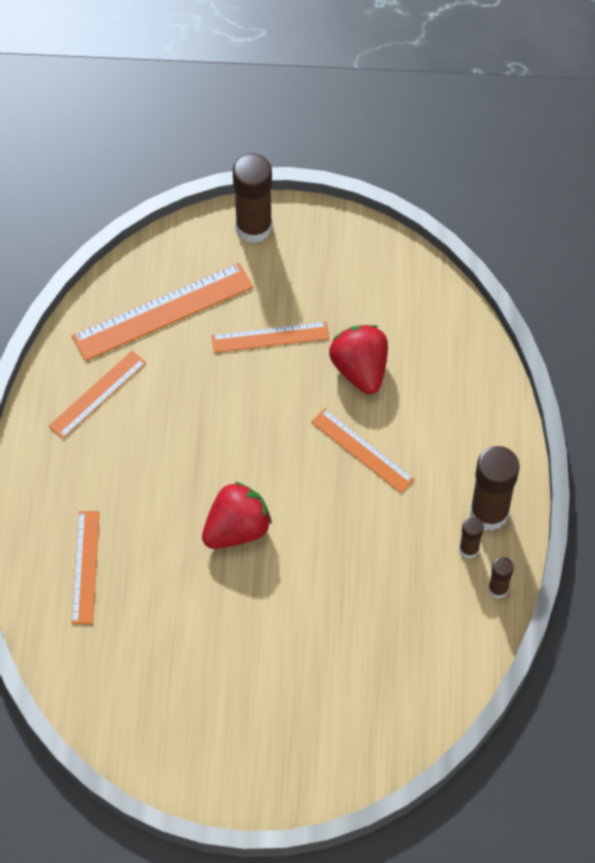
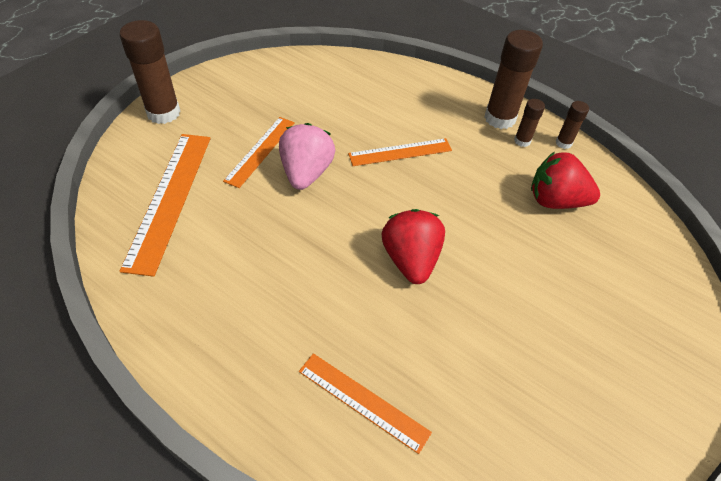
camera: 60 degrees left, 10 degrees down
orange ruler [49,351,146,439] -> none
red strawberry [329,325,388,394] -> red strawberry moved to [531,152,600,209]
none -> pink strawberry [279,123,335,190]

